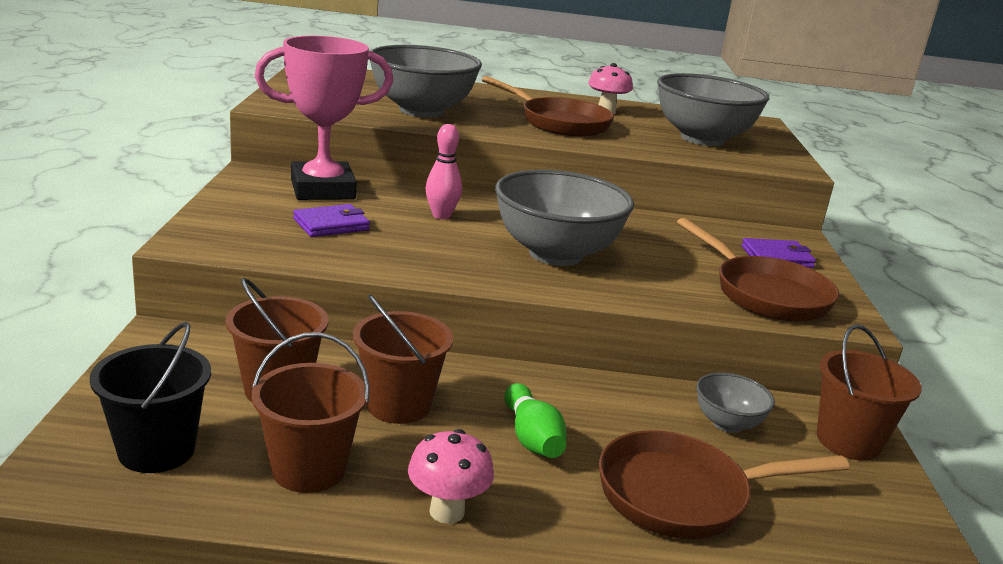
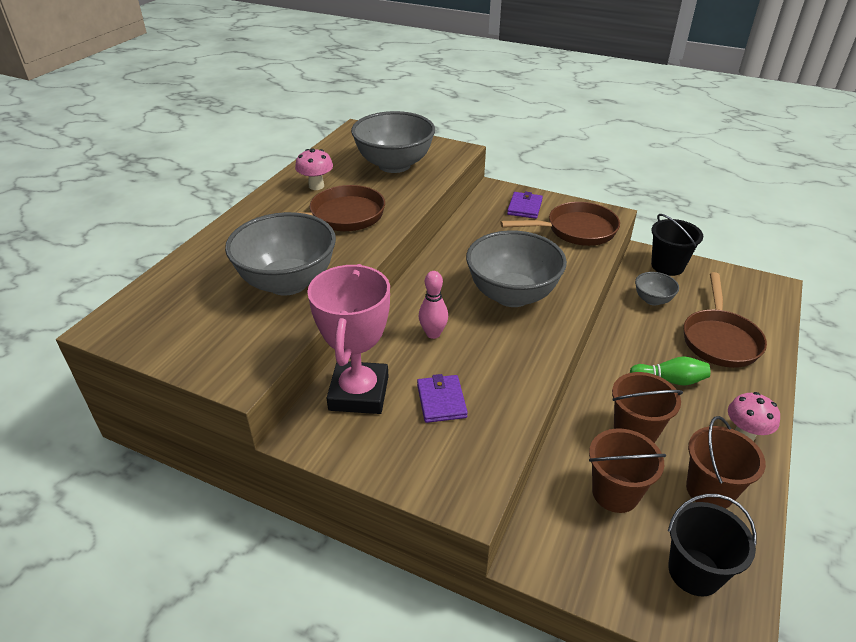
camera: 65 degrees left, 15 degrees up
brown bucket [817,324,922,461] -> black bucket [651,214,703,276]

